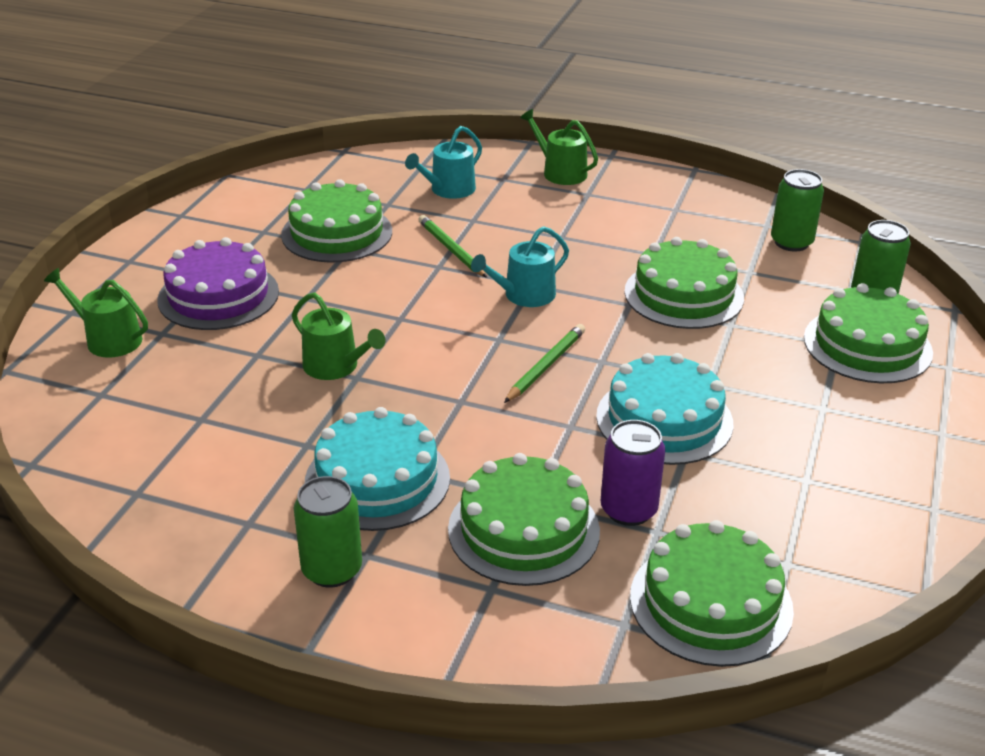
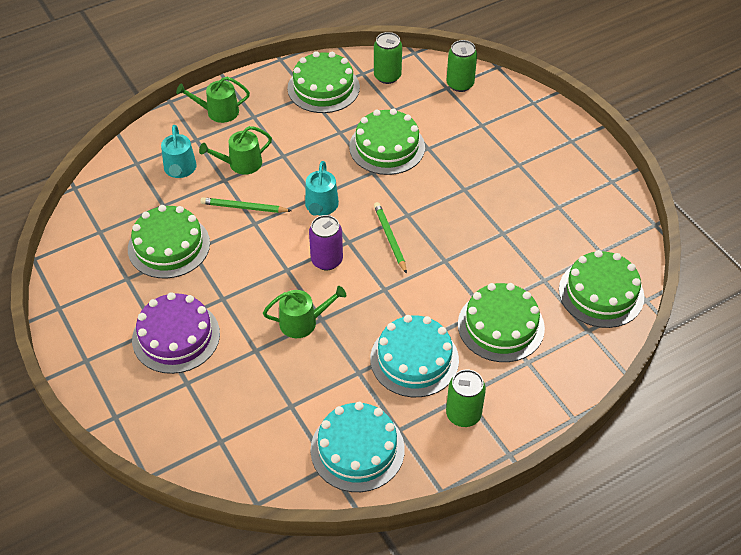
camera: 50 degrees left, 15 degrees up
green watering can [44,268,148,358] -> green watering can moved to [199,126,272,175]
turquoise cake [596,353,734,465] -> turquoise cake moved to [310,402,405,492]
purple can [601,420,665,526] -> purple can moved to [309,215,343,270]
green cake [804,283,933,383] -> green cake moved to [287,51,360,113]

